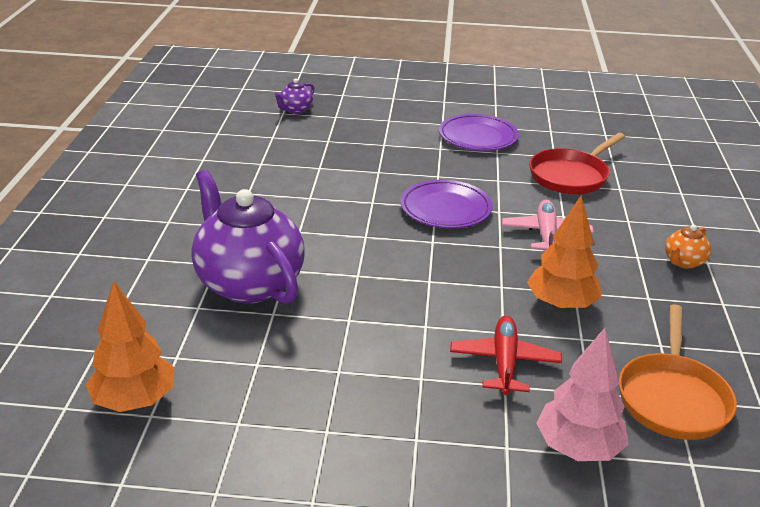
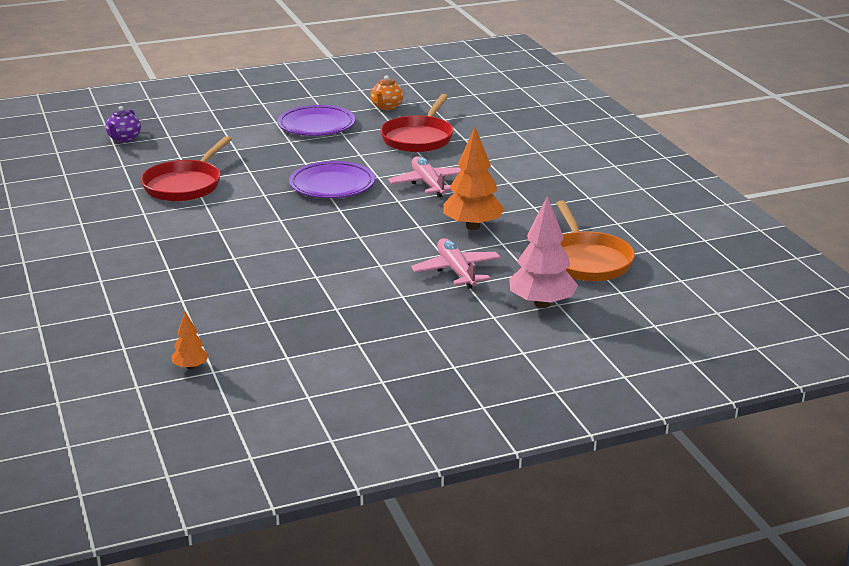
camera: 25 degrees left, 5 degrees down
orange tree [86,280,174,412] -> orange tree [171,311,209,370], size x0.50
purple teapot [191,170,304,304] -> none
red plane [450,316,562,395] -> pink plane [411,238,501,289]
orange teapot [665,225,711,269] -> orange teapot moved to [371,75,403,110]
none -> red pan [141,136,232,201]

